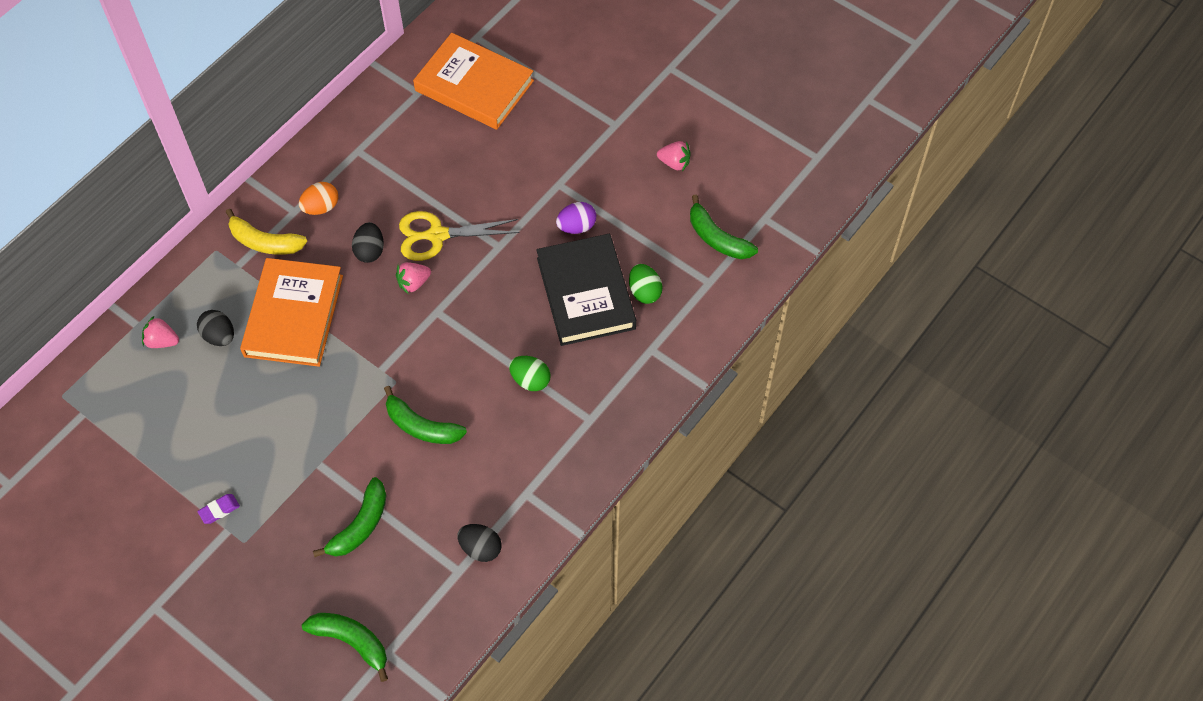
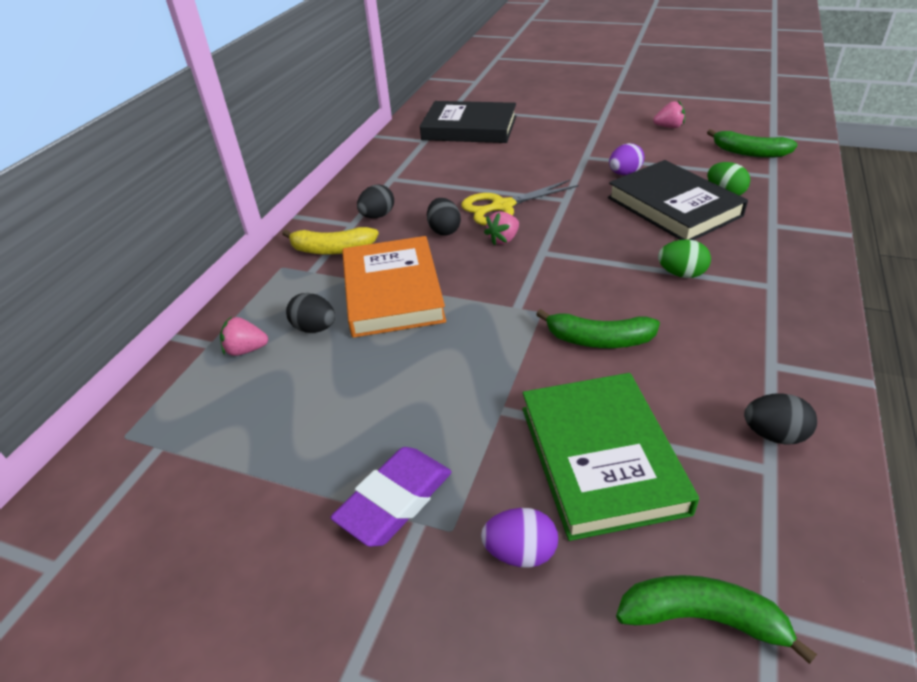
camera: 15 degrees left, 20 degrees down
purple eraser [197,494,240,524] -> purple eraser [330,447,452,547], size x2.11
orange egg [299,182,338,215] -> black egg [357,184,394,218]
green banana [313,477,386,557] -> green book [522,373,699,541]
orange book [413,33,534,130] -> black book [420,101,516,143]
none -> purple egg [481,508,558,568]

